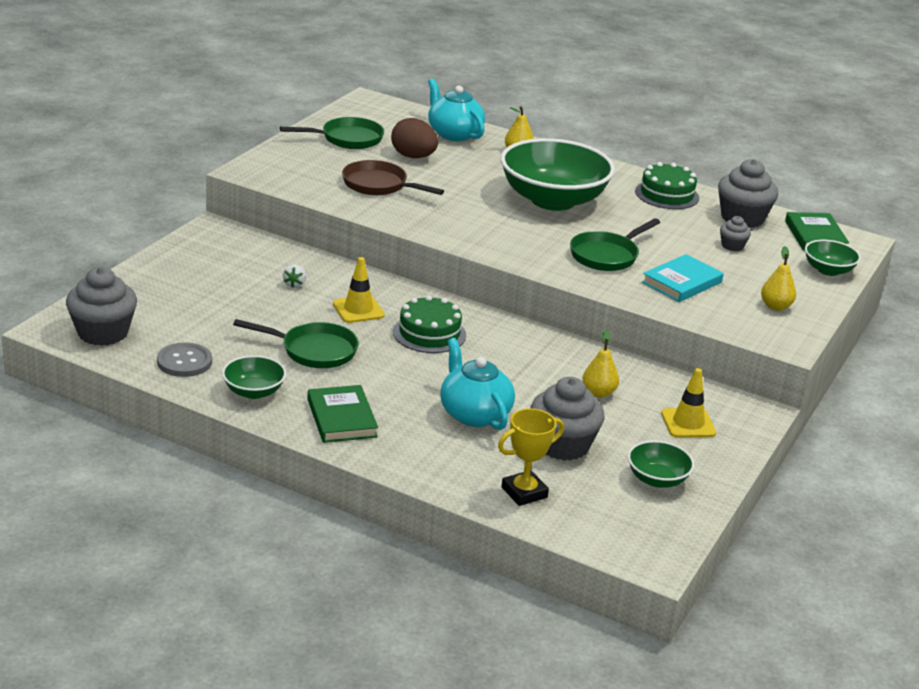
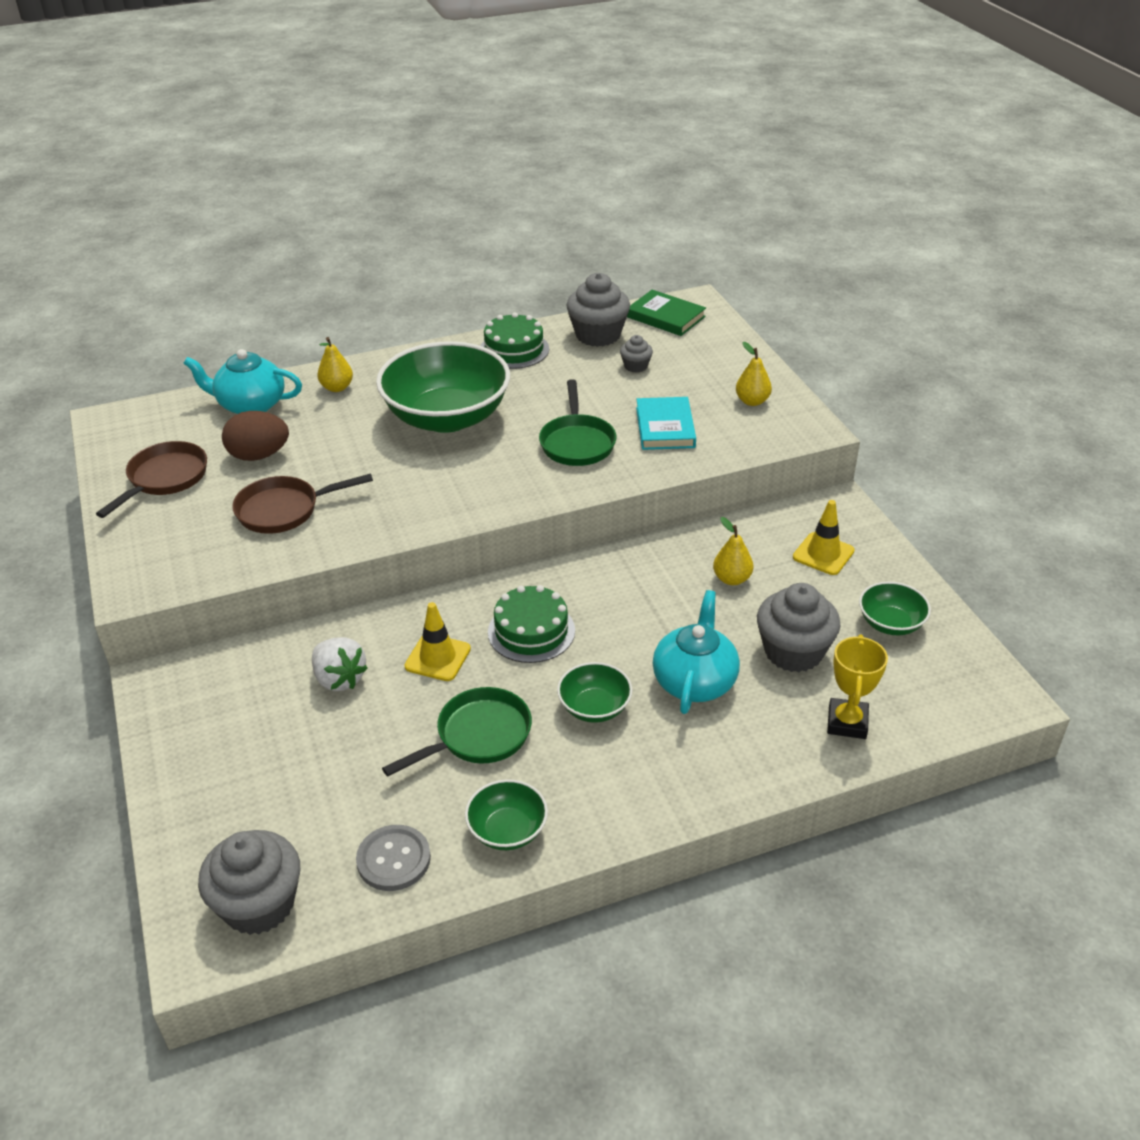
camera: 45 degrees left, 10 degrees up
green pan [280,117,384,149] -> brown pan [96,441,207,518]
white strawberry [283,265,306,288] -> white strawberry [312,637,368,691], size x1.79
green book [307,385,378,443] -> none
turquoise teapot [440,338,515,430] -> turquoise teapot turned 90 degrees clockwise [653,590,740,714]
green bowl [805,240,861,276] -> green bowl moved to [557,662,633,723]

